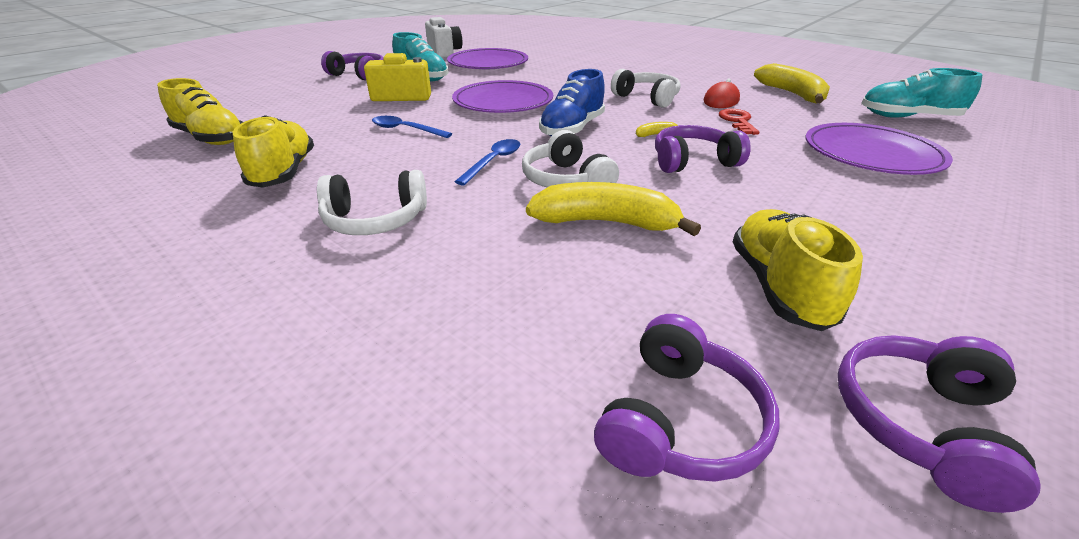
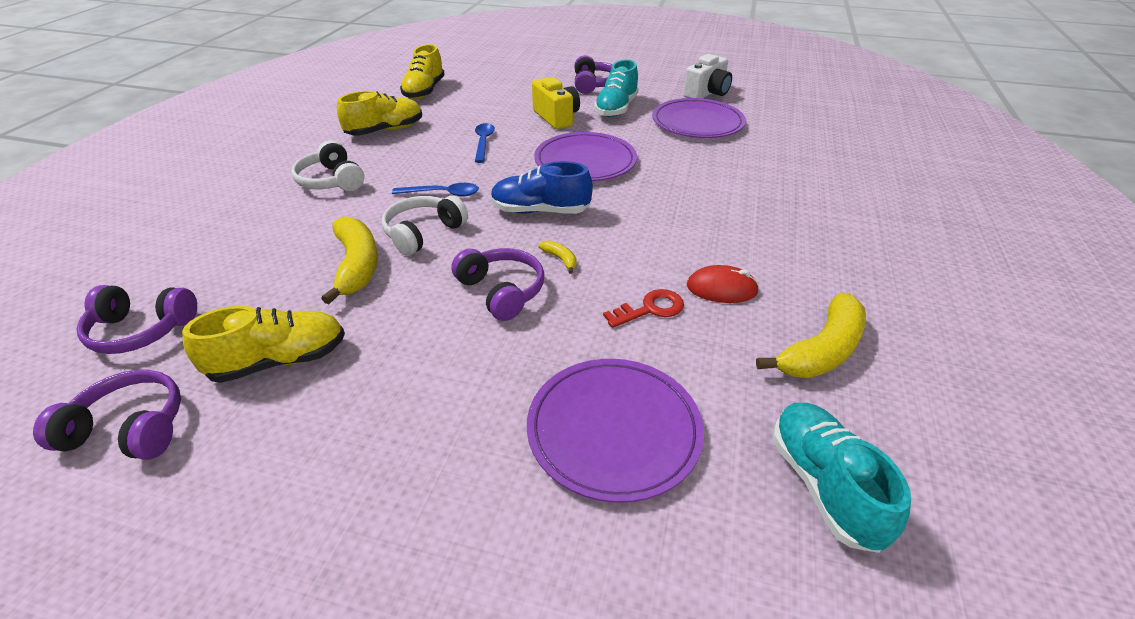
camera: 65 degrees right, 5 degrees up
white headphones [611,69,681,108] -> none

